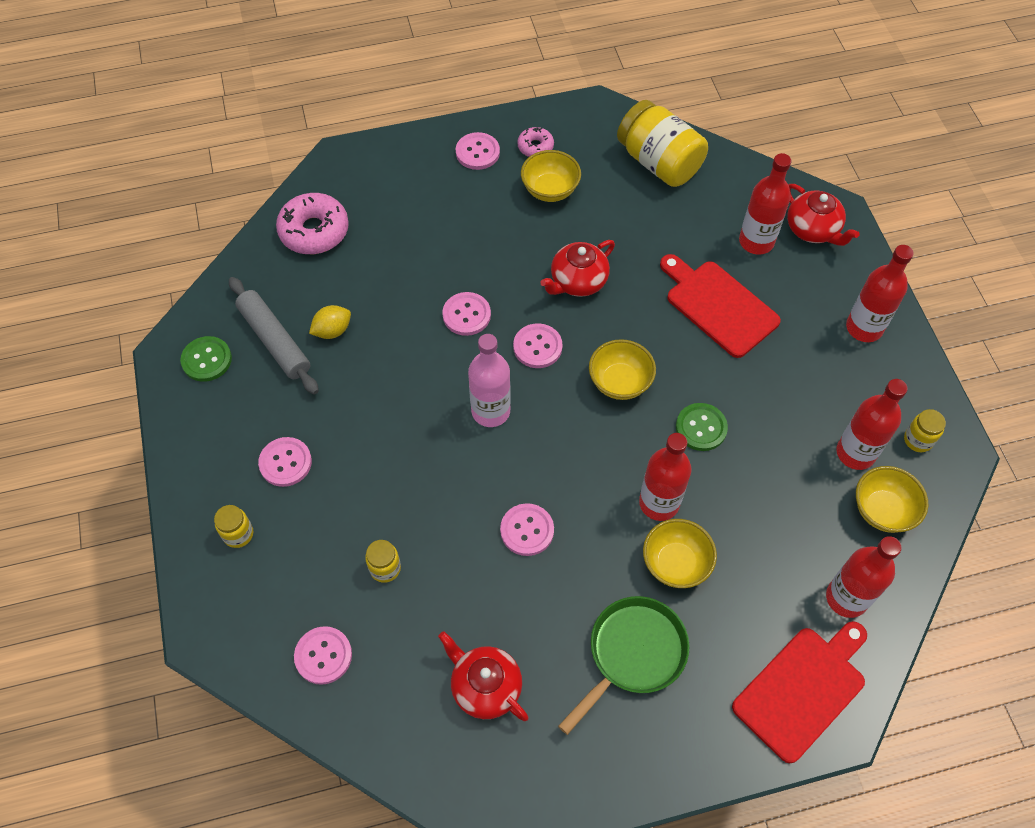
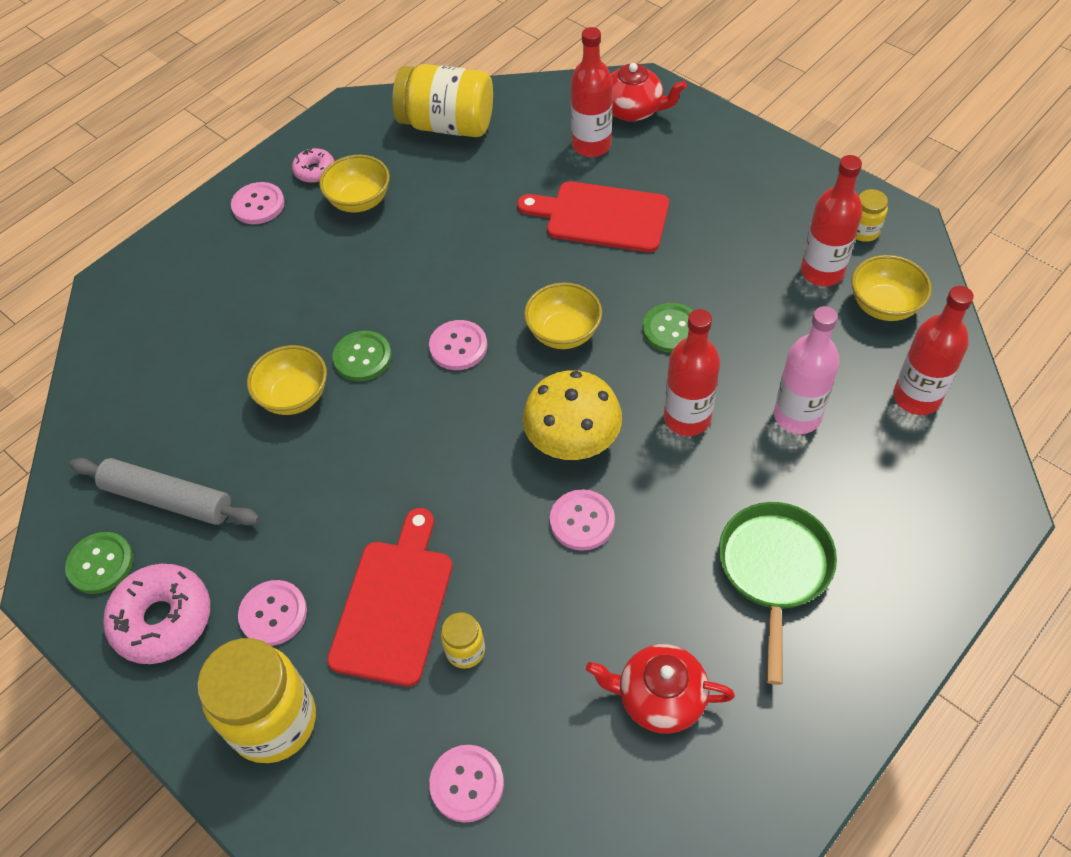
camera: 30 degrees left, 5 degrees down
yellow jar [214,505,253,548] -> yellow jar [197,638,316,763], size x2.16
pink donut [276,193,349,254] -> pink donut moved to [103,564,210,664]
yellow lemon [309,305,351,339] -> none
pink button [442,292,491,336] -> green button [332,331,392,381]
pink bottle [468,334,511,427] -> pink bottle moved to [774,306,840,434]
red teapot [540,240,615,297] -> none
yellow bowl [643,519,717,588] -> yellow bowl moved to [247,345,327,415]
red cutting board [732,621,867,763] -> red cutting board moved to [327,508,453,687]
red bottle [846,245,914,342] -> none
none -> yellow mushroom [522,370,622,460]

